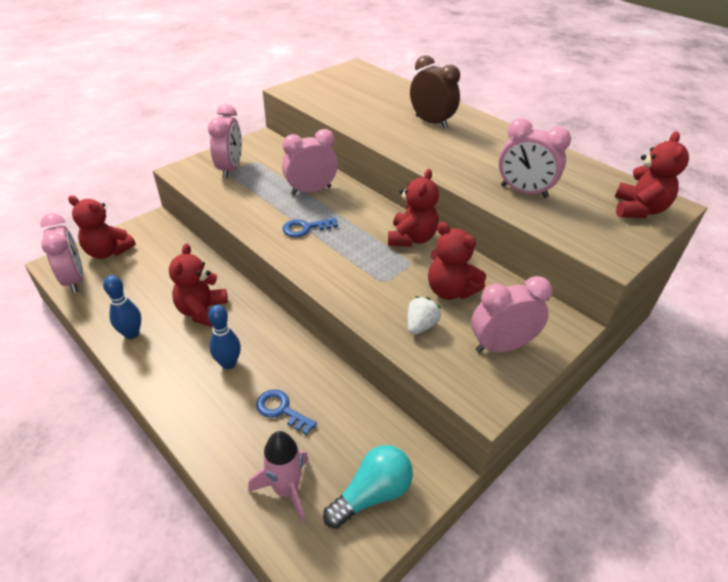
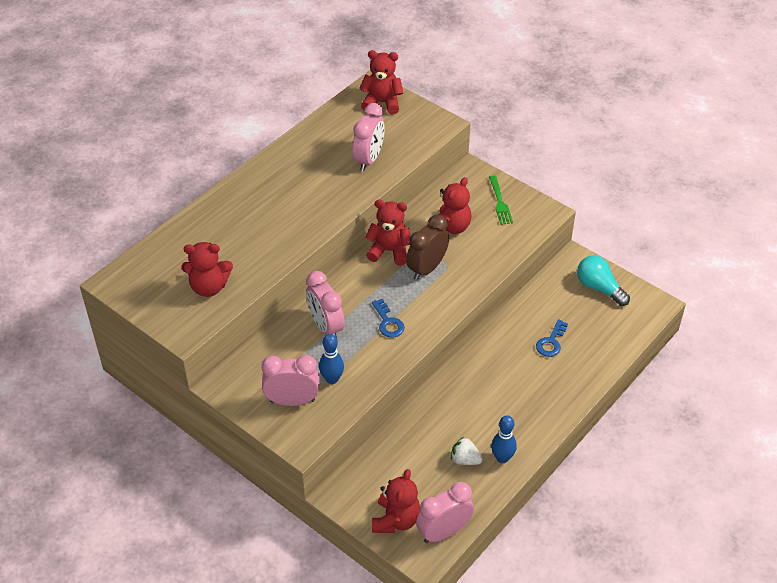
camera: 95 degrees left, 5 degrees up
red teddy bear [169,243,228,327] -> red teddy bear moved to [181,242,233,297]
blue bowling pin [208,305,241,369] -> blue bowling pin moved to [319,334,344,384]
pink rocket [248,431,309,523] -> none
white strawberry [407,296,441,335] -> white strawberry moved to [451,437,482,465]
brown clock [410,55,460,129] -> brown clock moved to [406,214,449,280]
pink clock [471,276,553,353] -> green fork [489,175,513,225]

